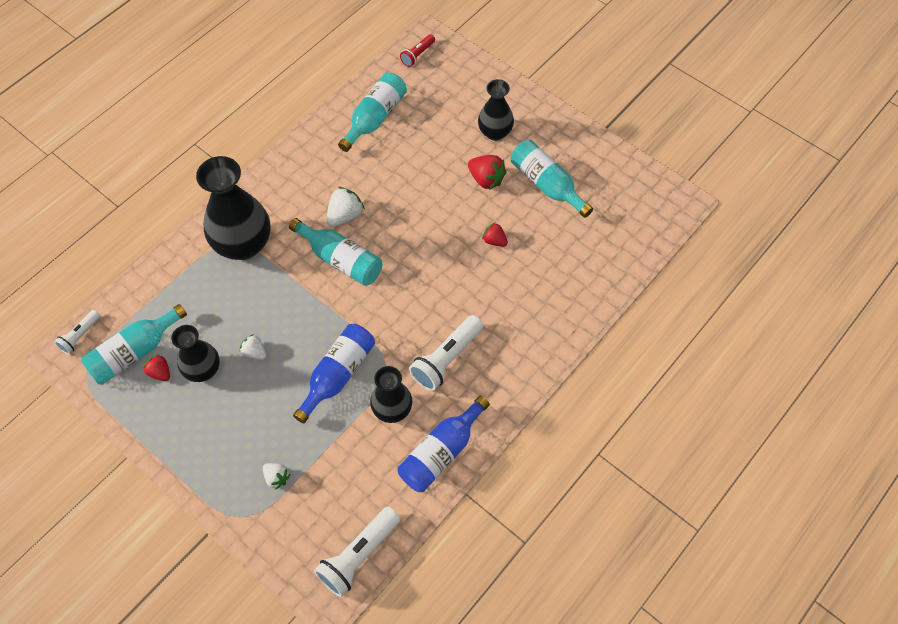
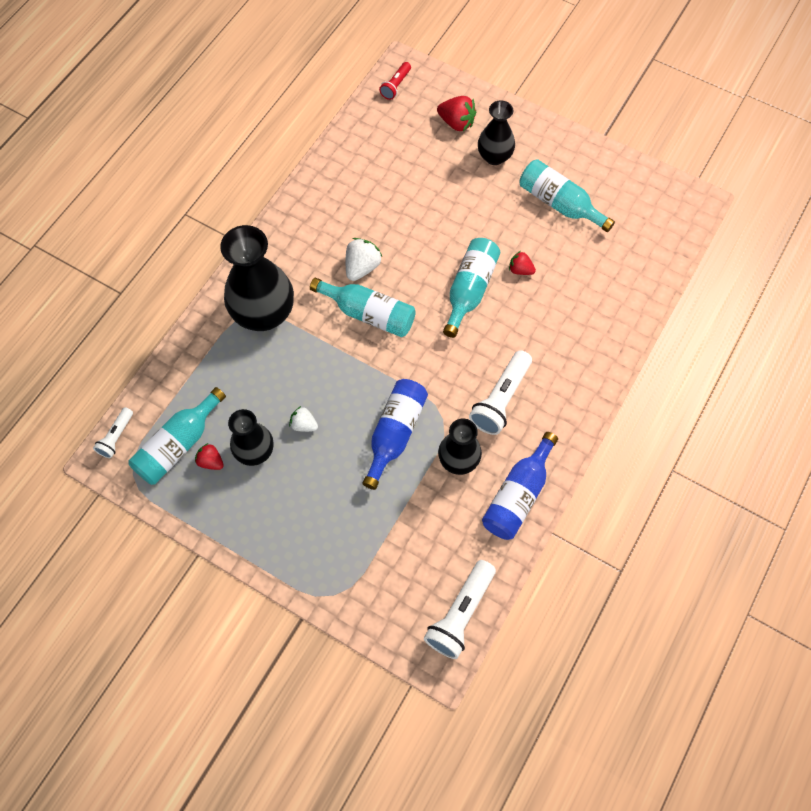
camera: 10 degrees left, 5 degrees up
white strawberry [263,463,291,490] -> none
turquoise bottle [338,73,407,152] -> turquoise bottle moved to [443,238,500,338]
red strawberry [468,155,506,190] -> red strawberry moved to [437,96,476,131]

